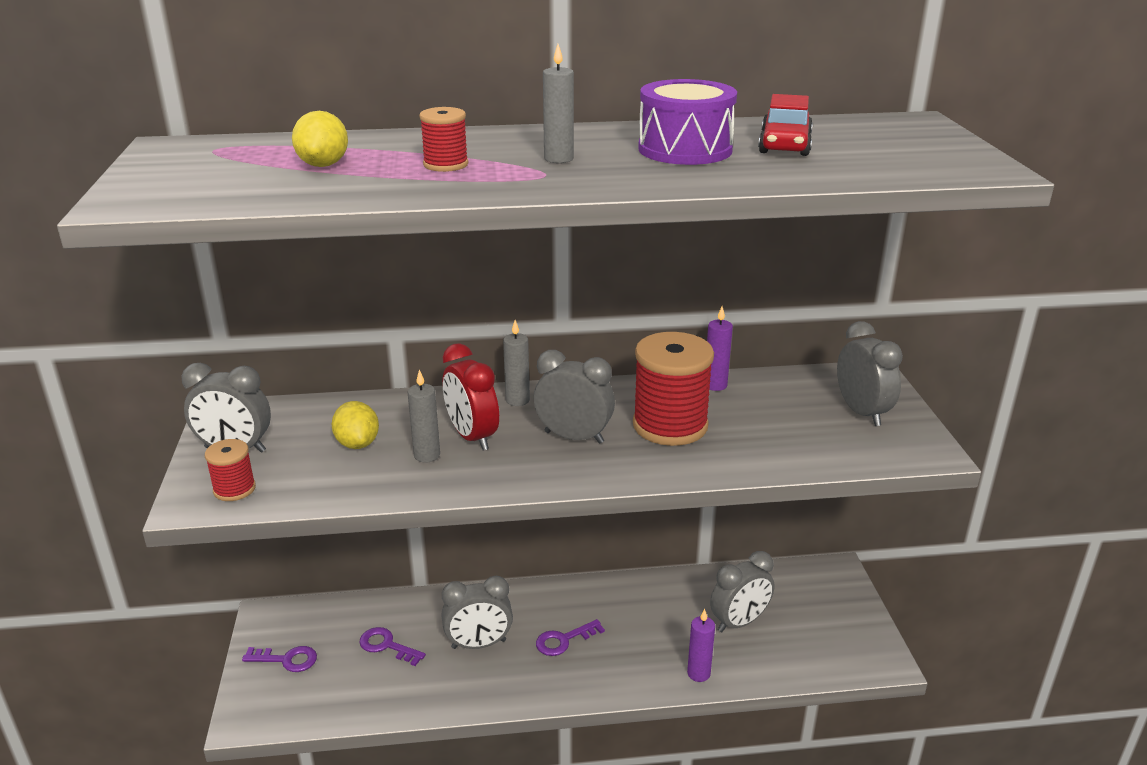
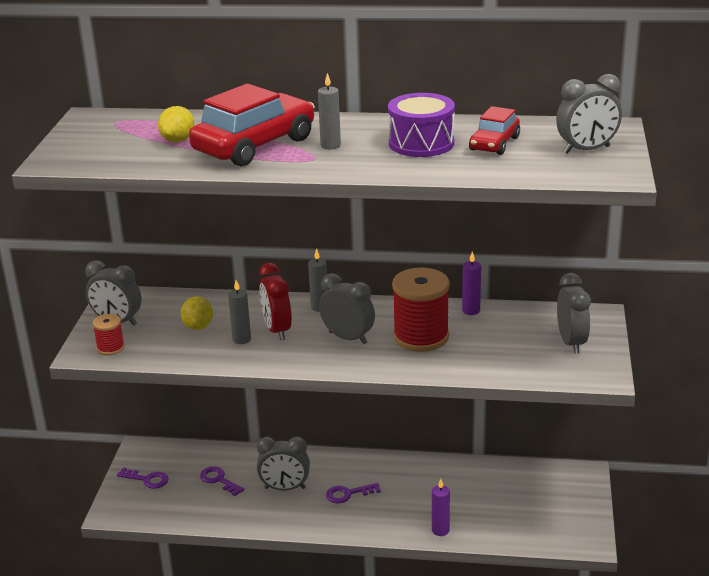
camera: 15 degrees right, 0 degrees up
red spool [419,107,468,172] -> red car [189,84,315,166]
grey clock [710,551,775,632] -> grey clock moved to [556,74,622,154]

